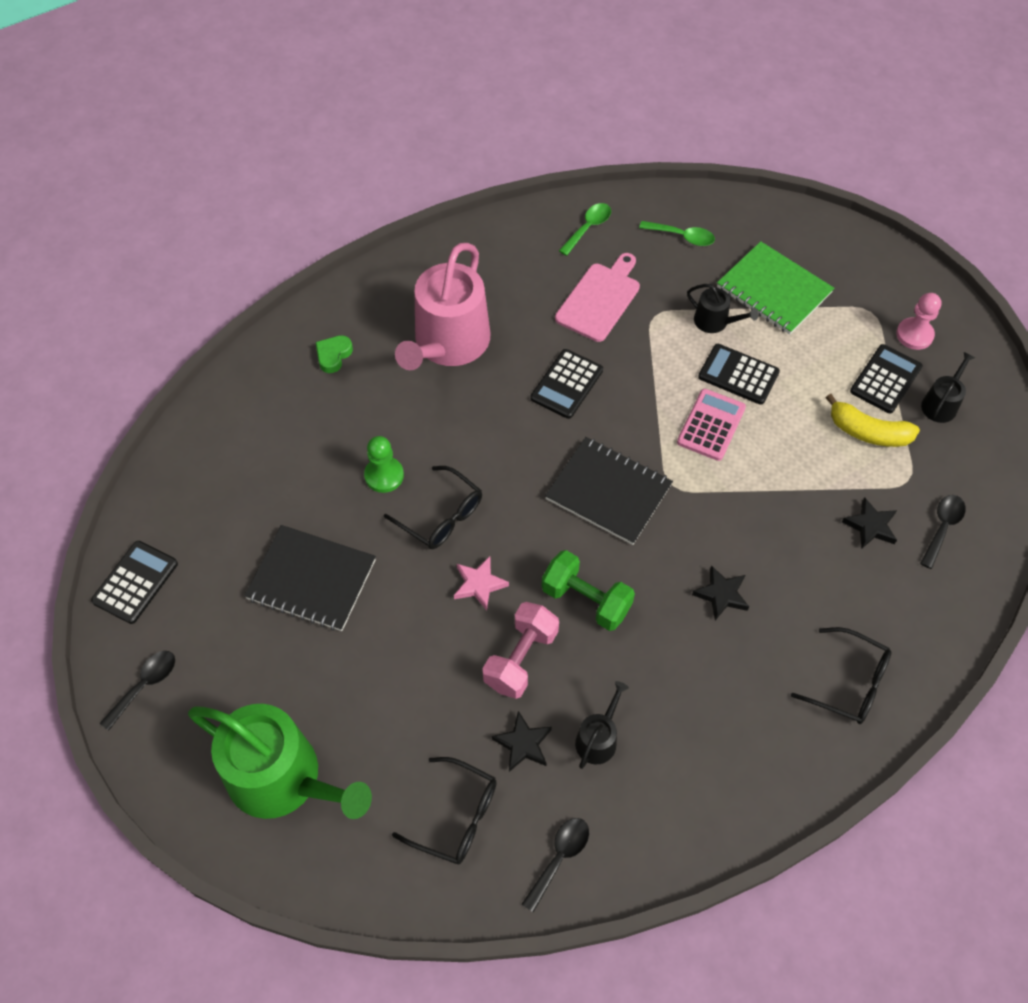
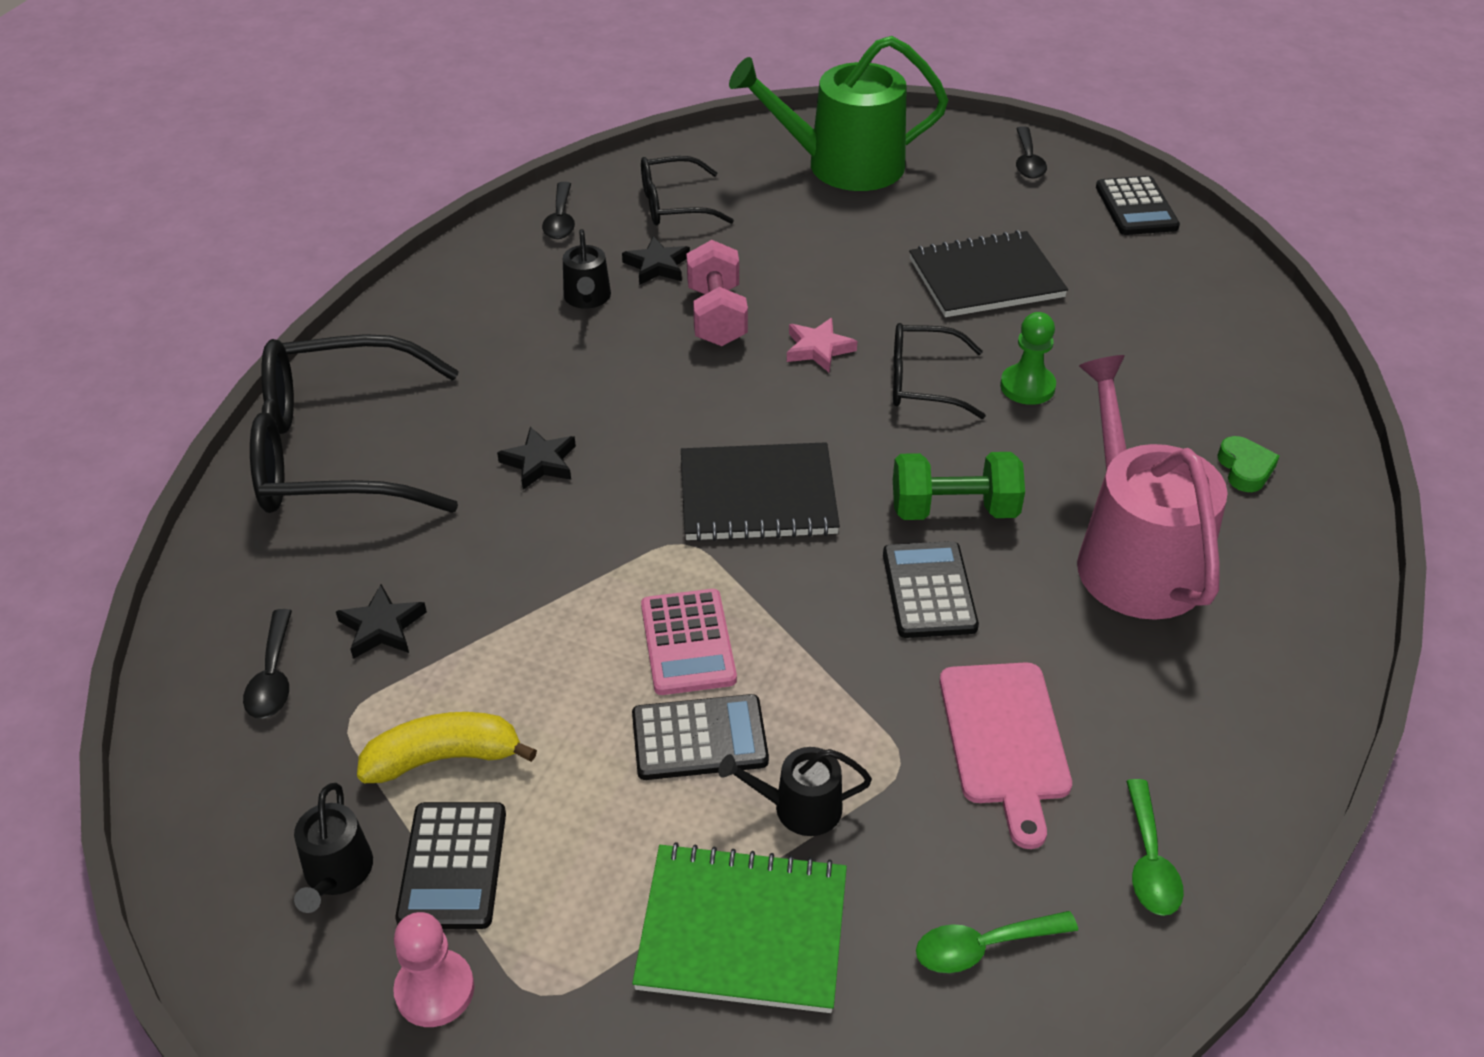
camera: 145 degrees right, 15 degrees down
green dumbbell [542,550,635,631] -> green dumbbell moved to [893,452,1025,520]
black glasses [791,627,892,724] -> black glasses [250,334,459,513], size x1.92

